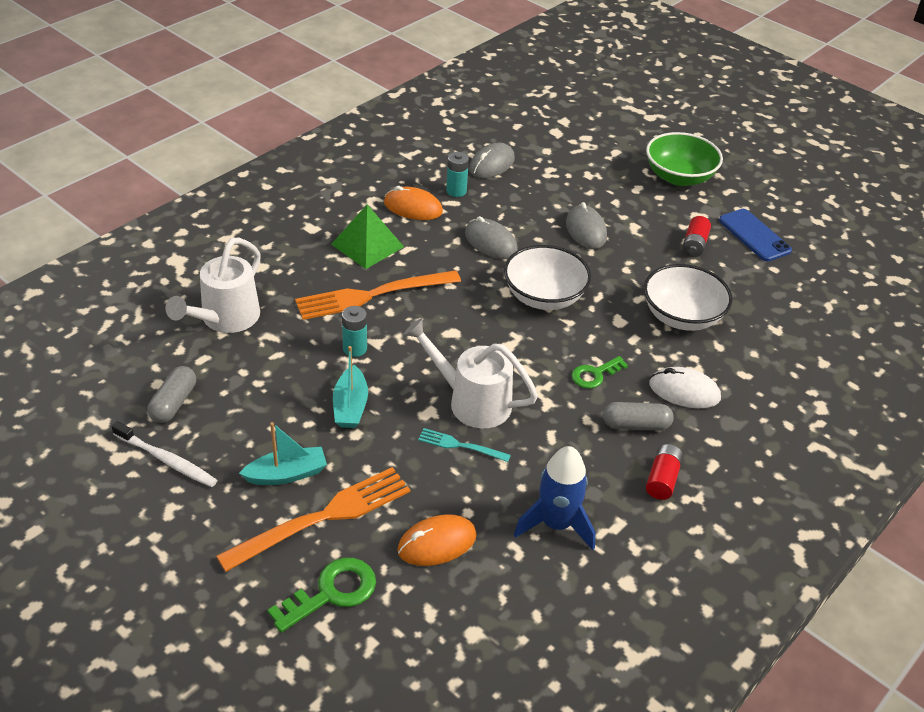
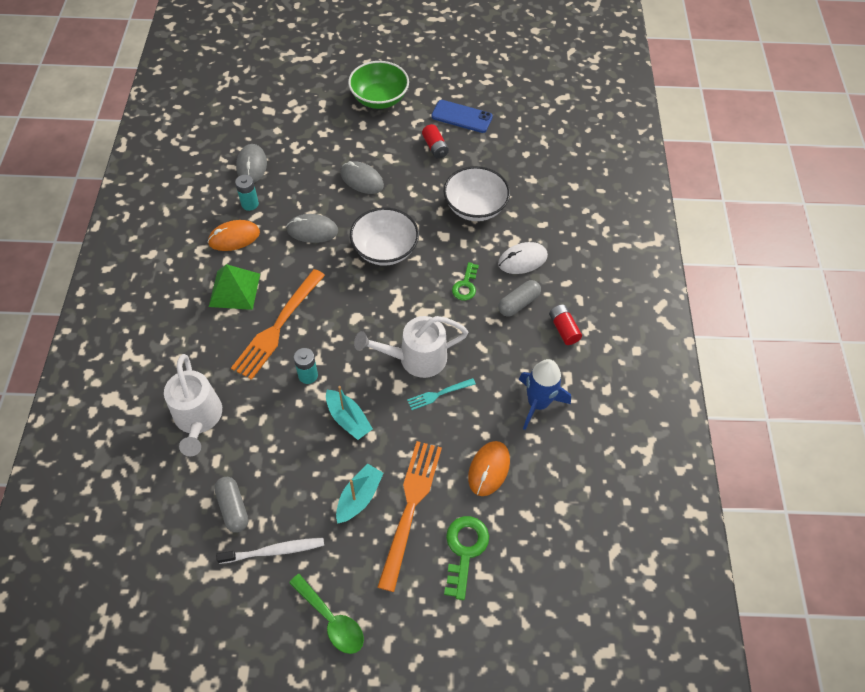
camera: 40 degrees left, 15 degrees up
none -> green spoon [289,574,364,654]

